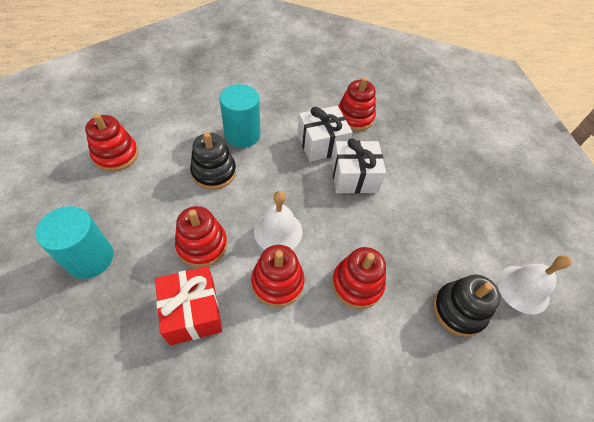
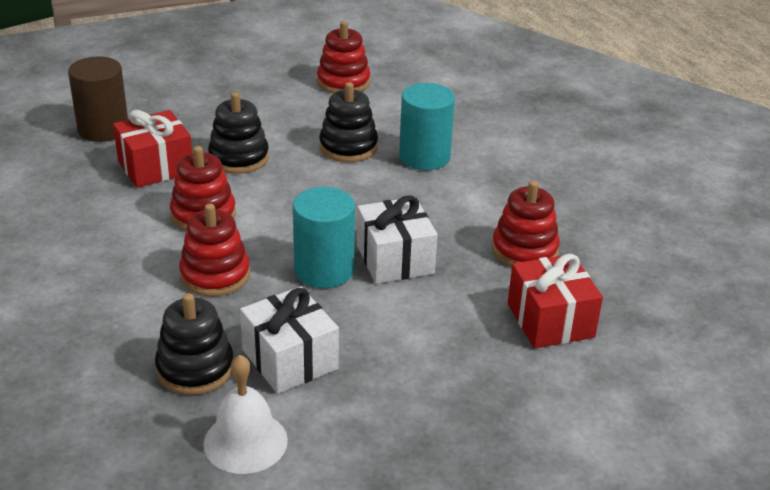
camera: 80 degrees right, 20 degrees down
turquoise cylinder [35,206,113,279] -> turquoise cylinder moved to [293,187,355,288]
red stacking toy [175,206,227,268] -> black stacking toy [208,92,269,174]
white bell [254,191,302,250] -> none
white gift [297,106,353,162] -> white gift moved to [240,286,339,394]
none -> brown cylinder [68,56,128,142]
none -> red gift [508,254,603,348]

